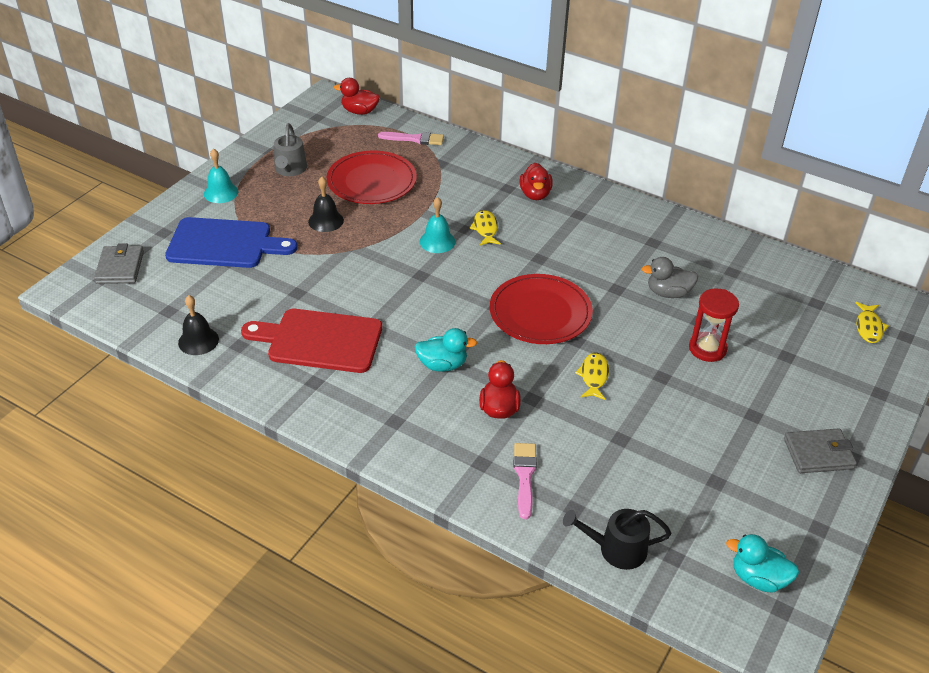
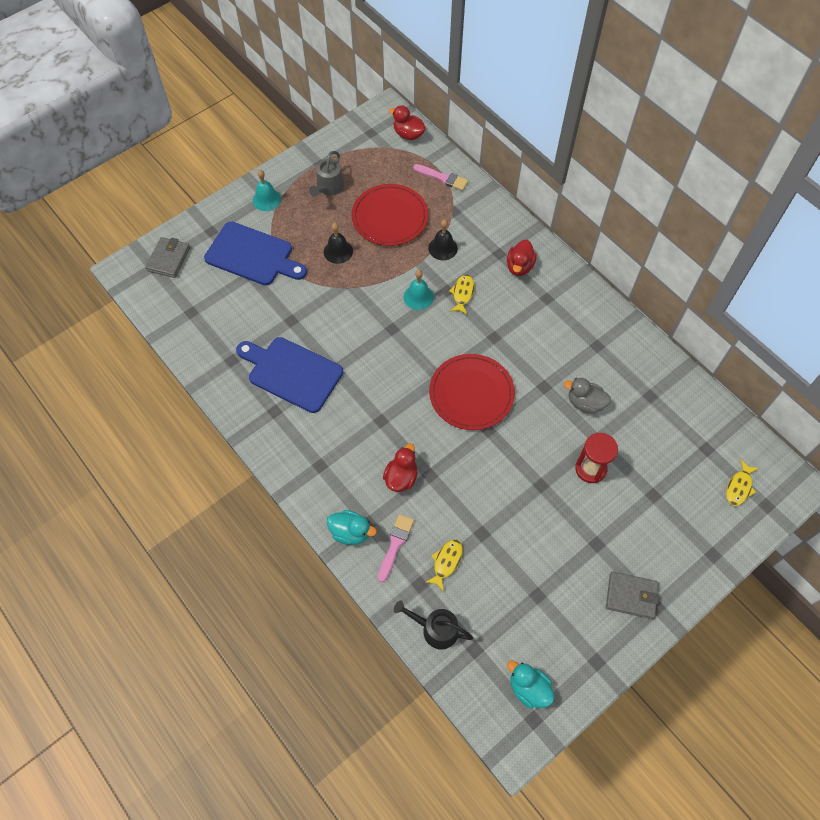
camera: 20 degrees right, 20 degrees up
black bell [178,295,219,355] -> black bell moved to [428,220,458,260]
red cutting board [241,309,382,373] -> blue cutting board [236,337,343,413]
turquoise duck [415,328,477,372] -> turquoise duck moved to [327,510,377,545]
yellow fish [575,352,609,400] -> yellow fish moved to [425,539,463,592]

